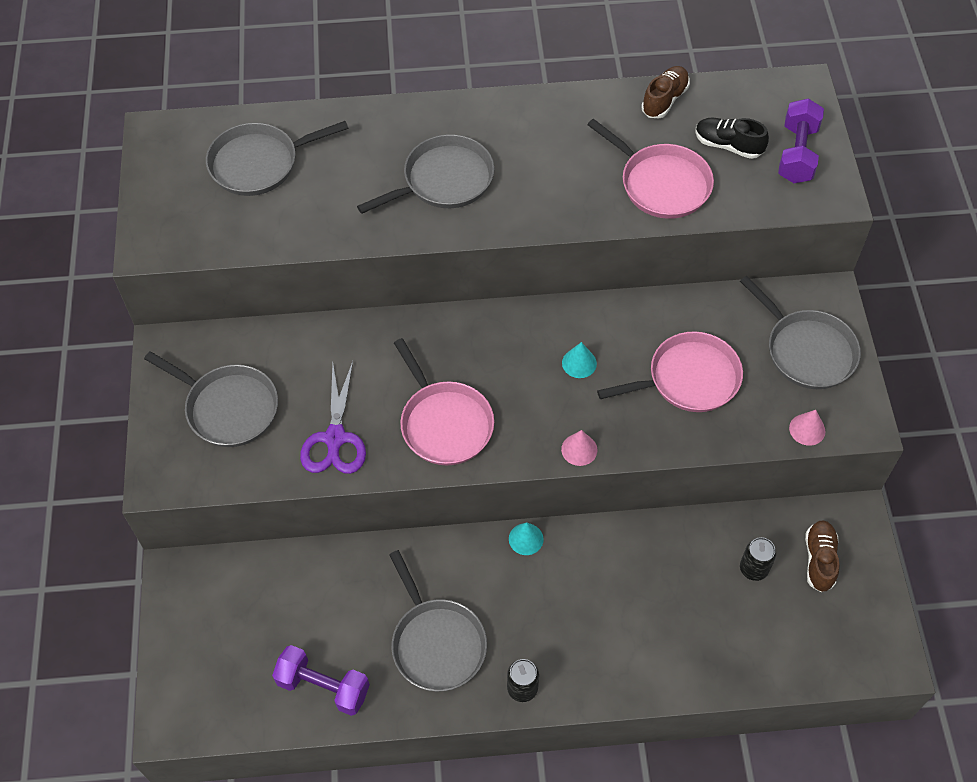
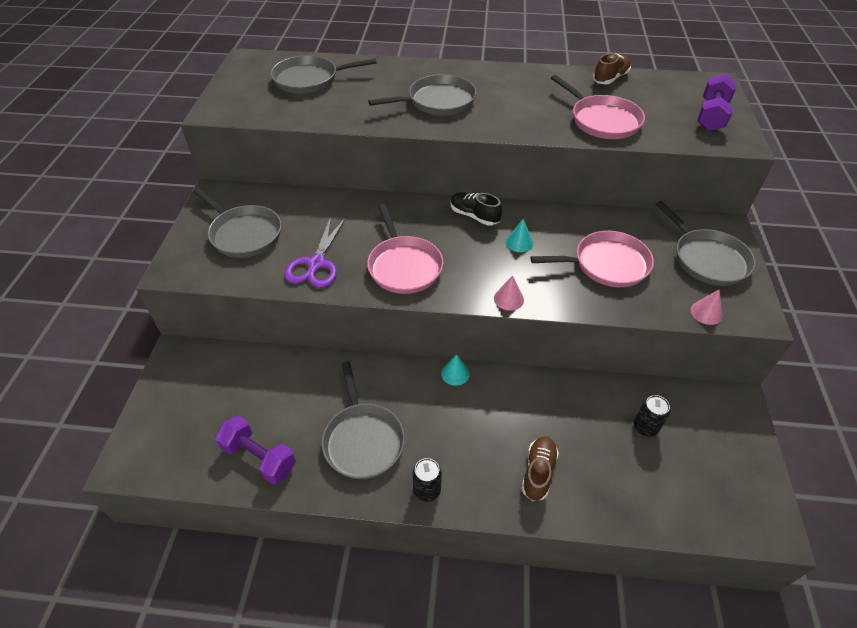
camera: 10 degrees right, 10 degrees down
black shoe [695,118,769,159] -> black shoe moved to [451,192,502,225]
brown shoe [805,520,839,592] -> brown shoe moved to [522,436,559,501]

